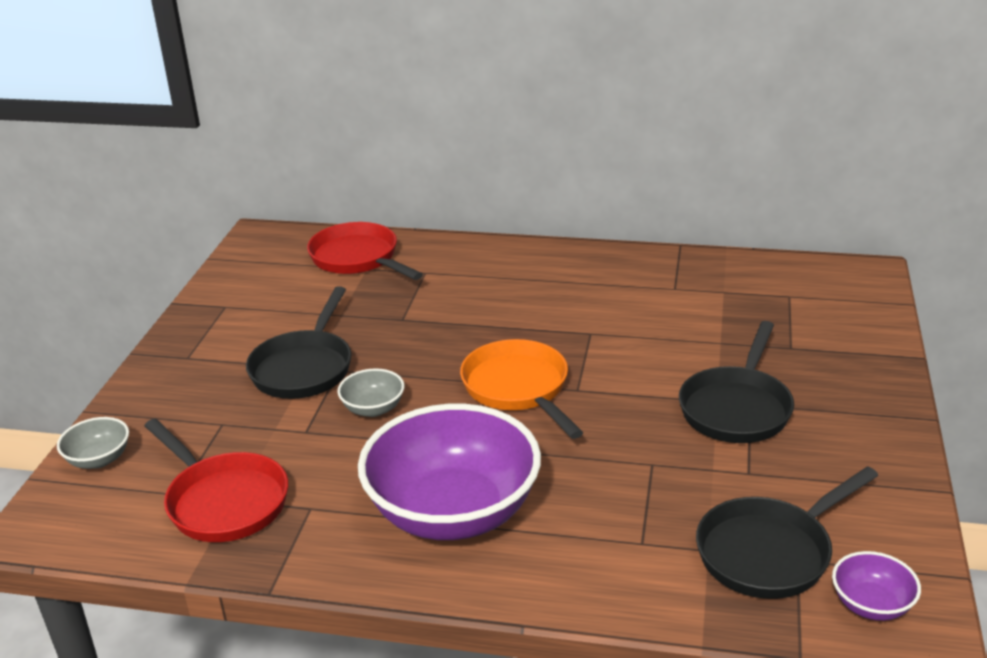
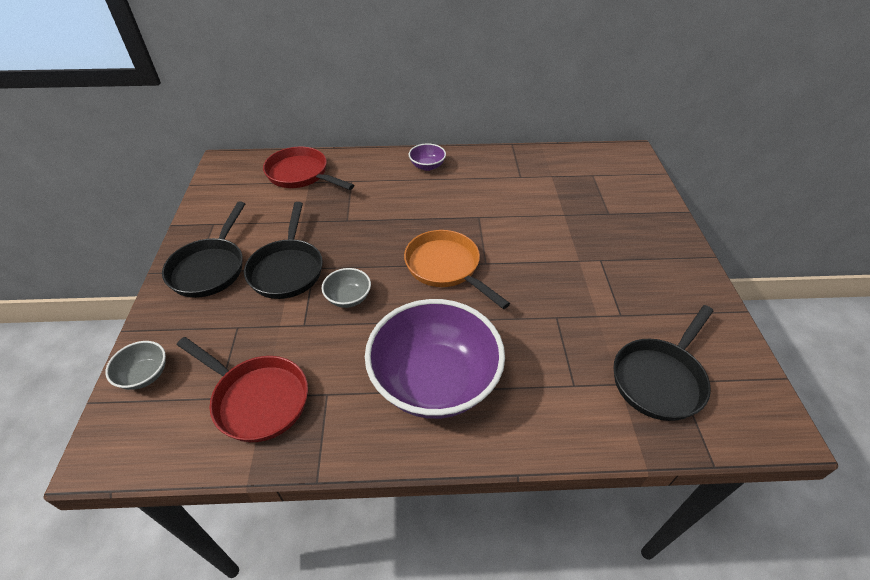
camera: 15 degrees left, 15 degrees up
black pan [679,321,794,443] -> black pan moved to [162,201,245,298]
purple bowl [832,551,921,621] -> purple bowl moved to [409,143,446,171]

